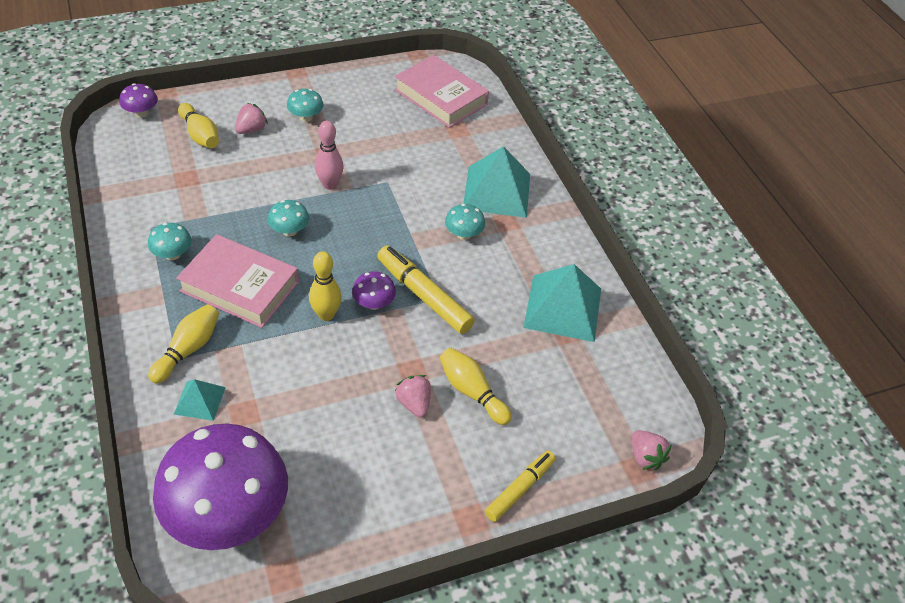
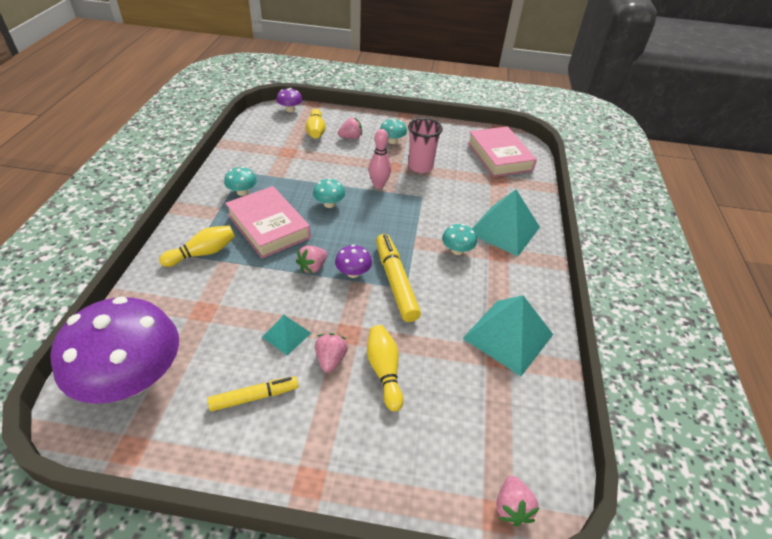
camera: 30 degrees right, 5 degrees down
turquoise pyramid [174,379,226,421] -> turquoise pyramid moved to [262,315,311,355]
yellow bowling pin [309,251,342,321] -> pink strawberry [296,246,327,274]
yellow marker [485,451,556,522] -> yellow marker moved to [208,376,299,411]
none -> pink cup [408,118,443,173]

